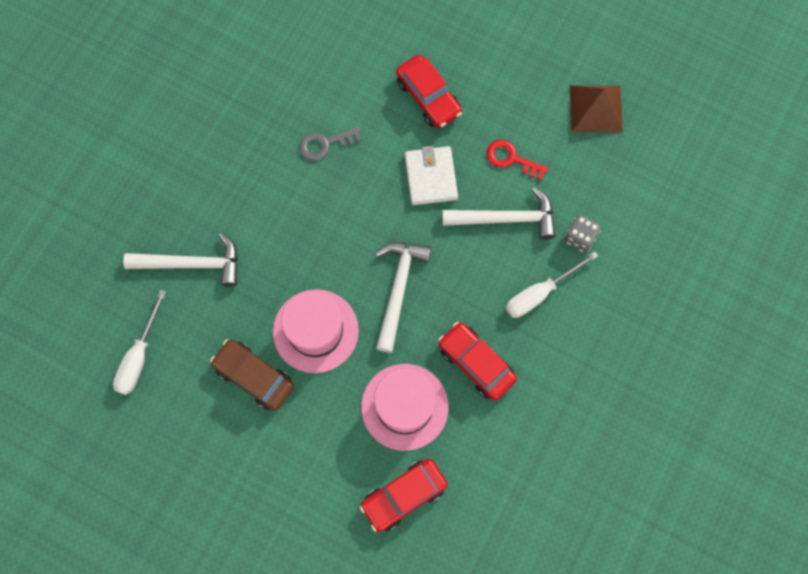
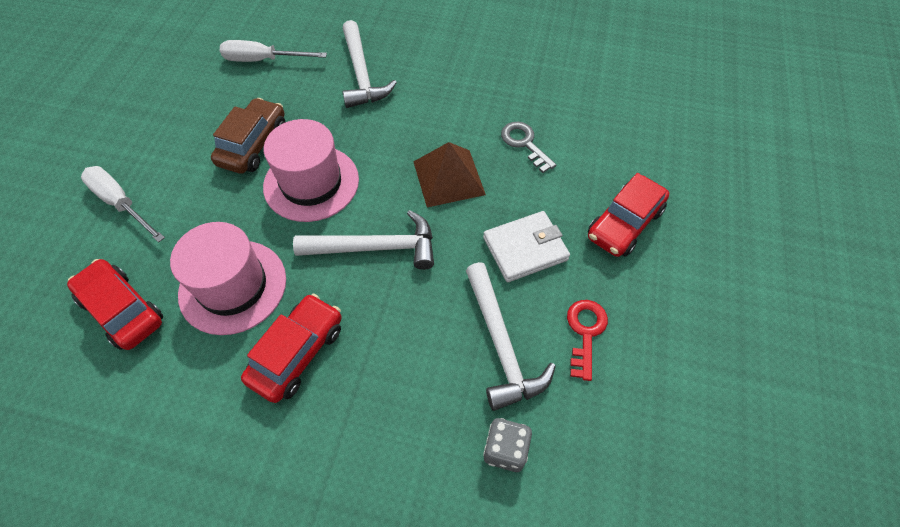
camera: 75 degrees right, 15 degrees down
white screwdriver [506,251,598,318] -> white screwdriver moved to [81,166,165,243]
brown pyramid [570,85,623,132] -> brown pyramid moved to [413,142,486,207]

